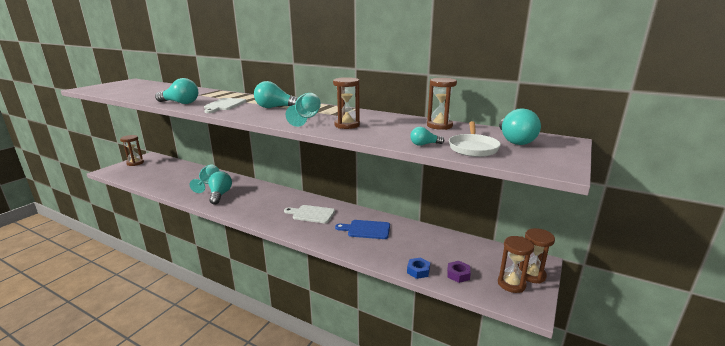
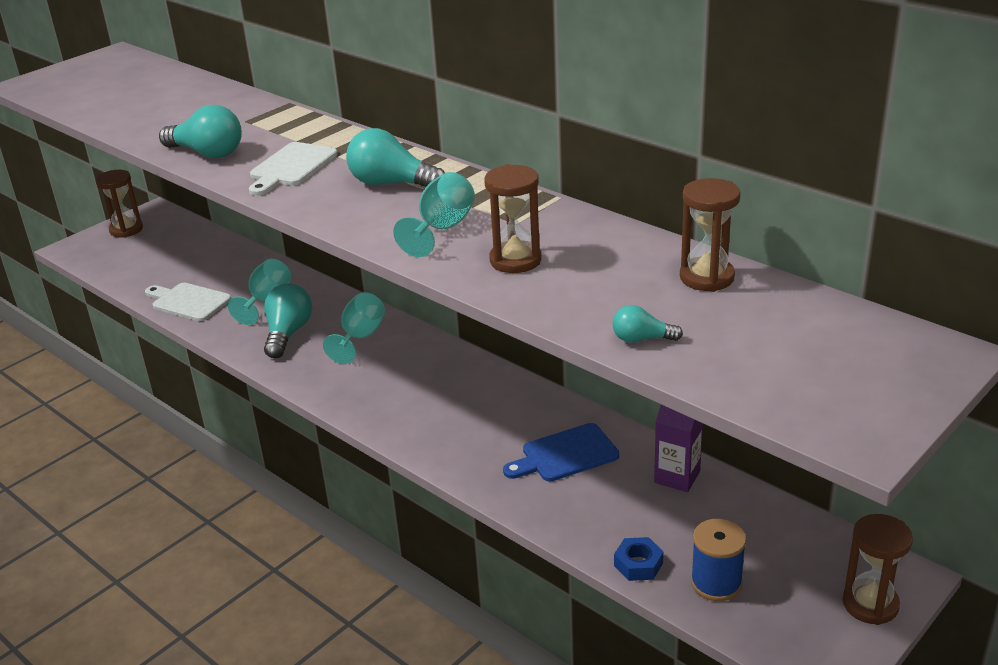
camera: 15 degrees right, 10 degrees up
white cutting board [284,205,335,223] -> white cutting board moved to [145,283,231,321]
blue cutting board [335,220,390,239] -> blue cutting board turned 45 degrees counterclockwise [503,423,619,482]
purple nut [447,261,471,283] -> blue spool [691,519,747,601]
white pan [449,121,501,157] -> none
brown hourglass [498,236,534,293] -> none
turquoise light bulb [499,108,541,145] -> none
none -> turquoise goblet [323,292,385,364]
none -> purple carton [654,405,703,492]

